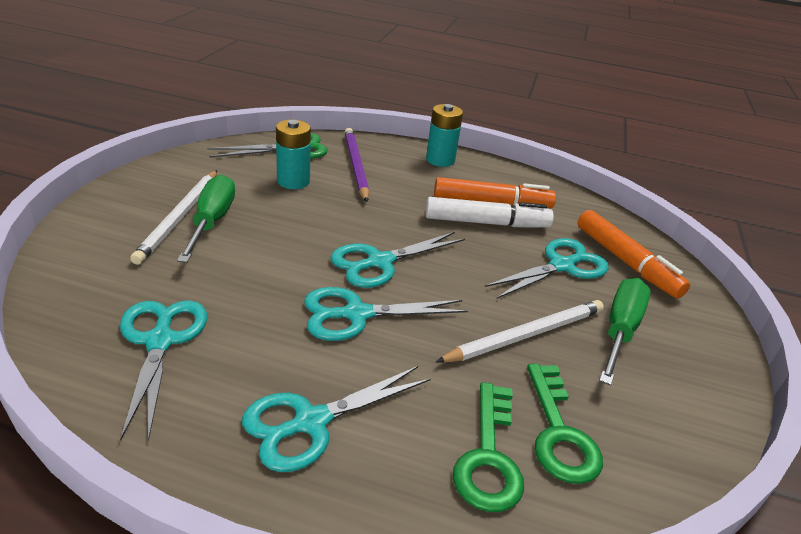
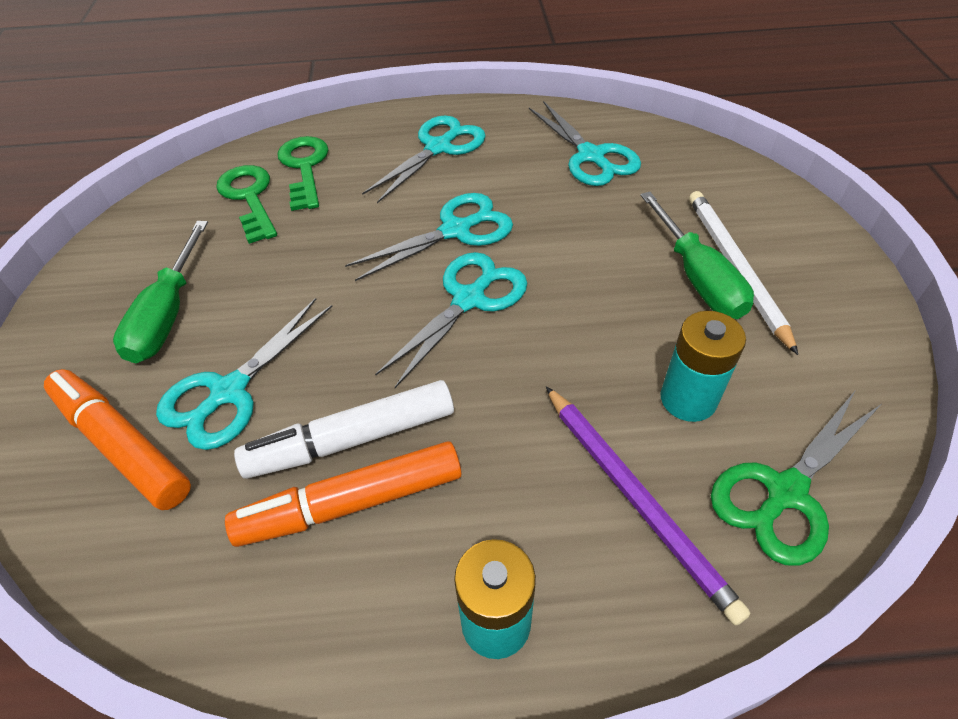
camera: 165 degrees right, 15 degrees up
white pencil [436,300,604,363] -> none

